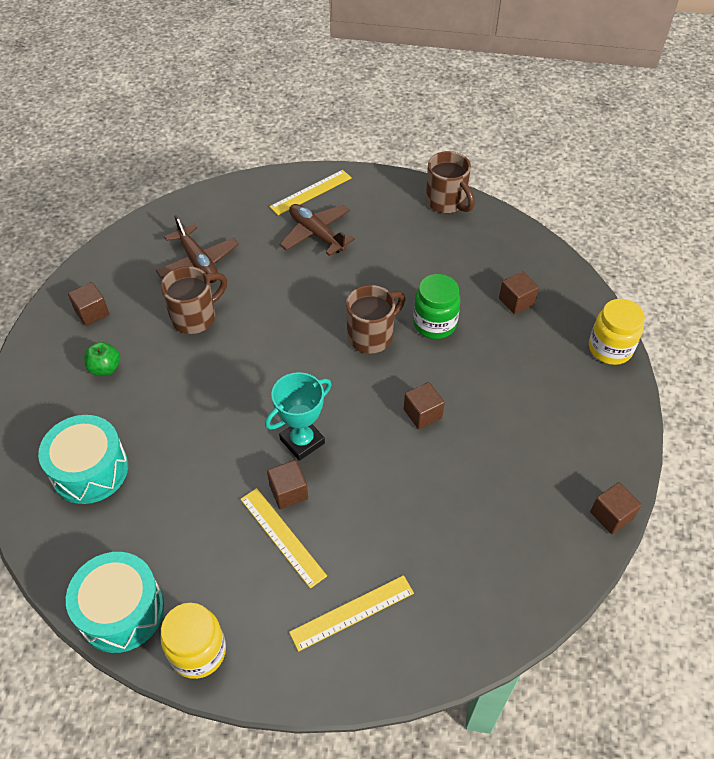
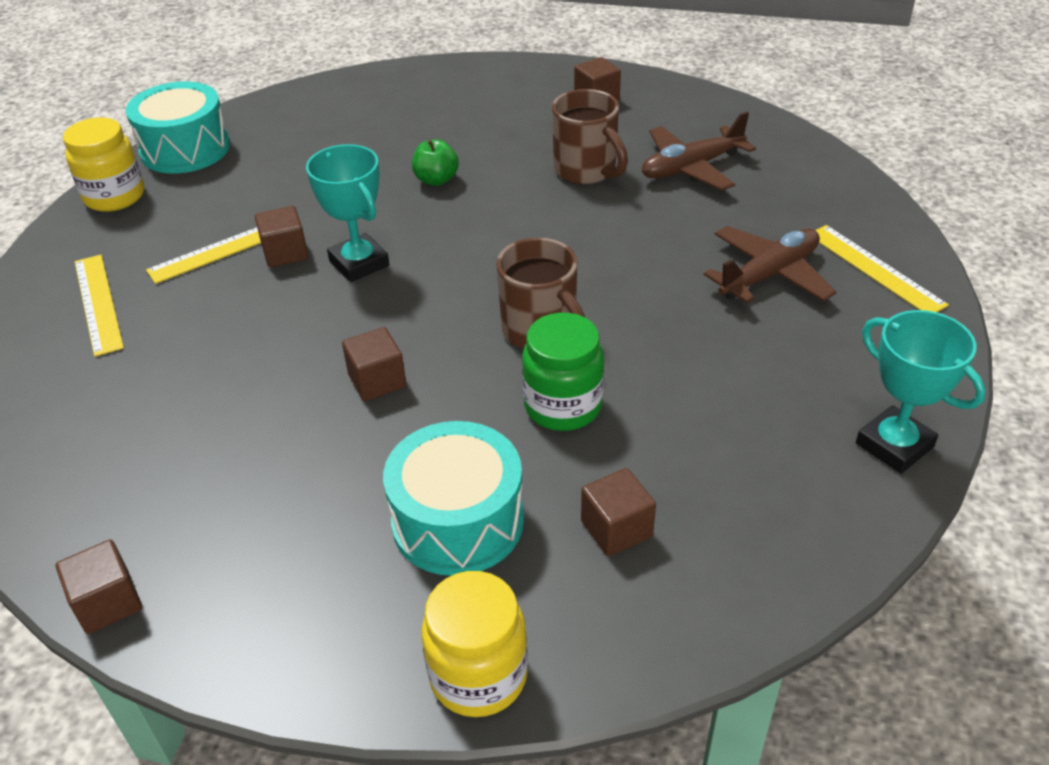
camera: 95 degrees right, 10 degrees down
turquoise drum [38,415,128,504] -> turquoise drum moved to [383,421,524,576]
green apple [84,342,120,376] -> green apple moved to [412,139,459,186]
brown mug [426,151,475,213] -> turquoise trophy [856,310,986,474]

